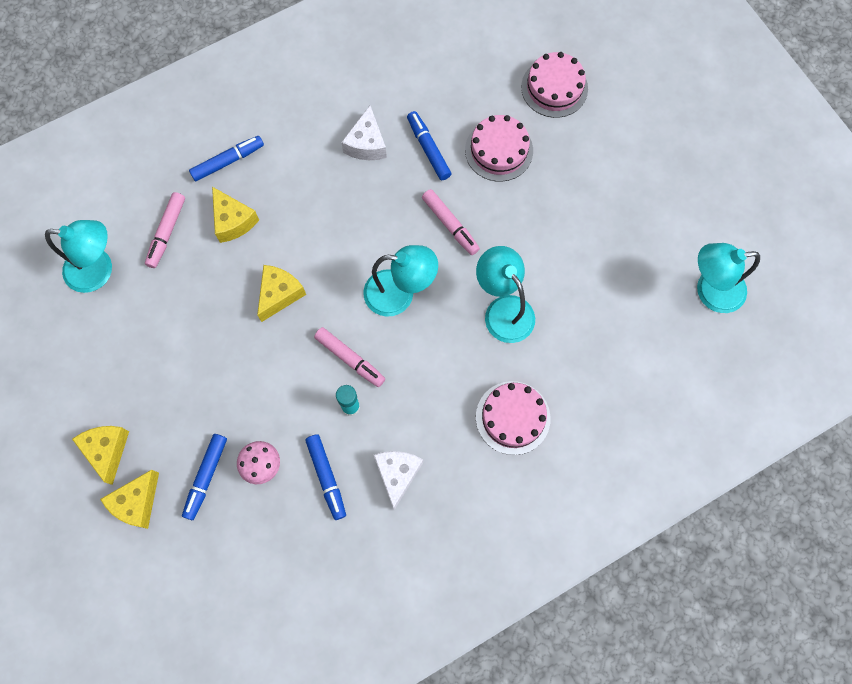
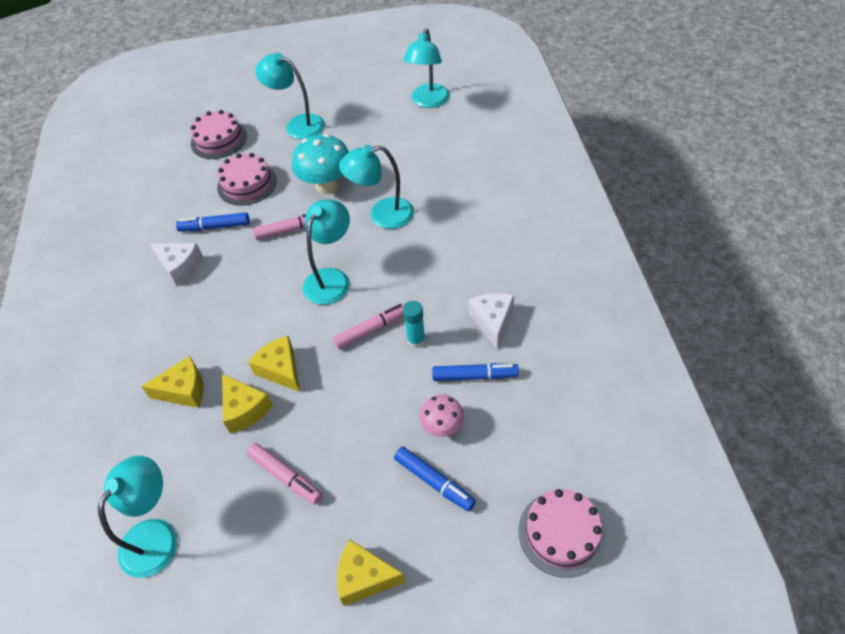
camera: 65 degrees left, 20 degrees down
yellow cheese [100,470,159,529] -> yellow cheese moved to [222,374,273,433]
pink marker [145,192,185,268] -> pink marker moved to [247,443,323,505]
blue marker [189,136,264,181] -> none
white cheese [374,451,423,510] -> white cheese turned 60 degrees clockwise [468,293,514,348]
pink cake [476,381,551,455] -> pink cake moved to [518,489,607,578]
none -> turquoise lamp [255,53,325,140]
none -> turquoise mushroom [292,134,349,194]

